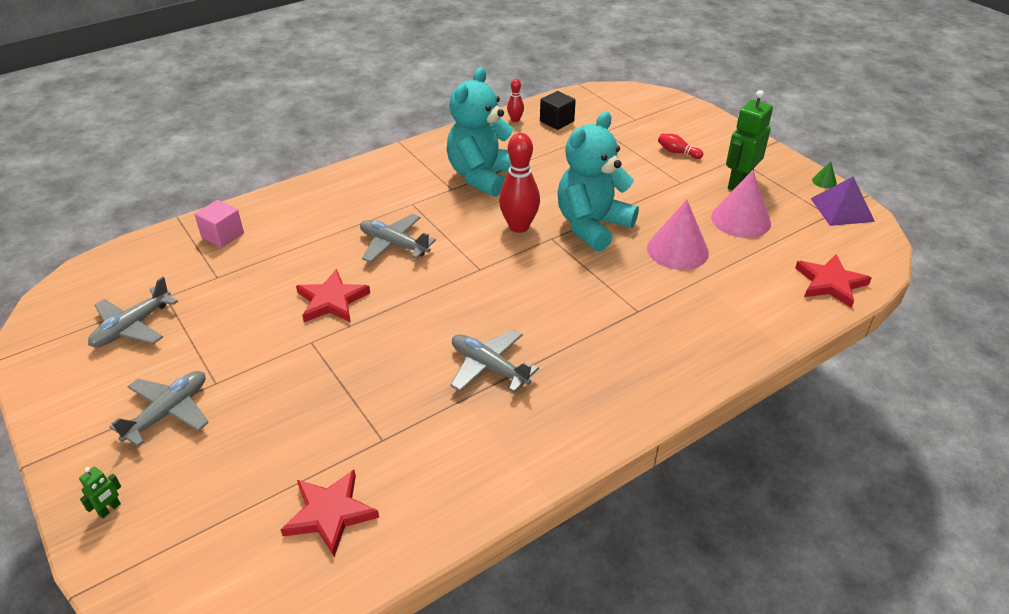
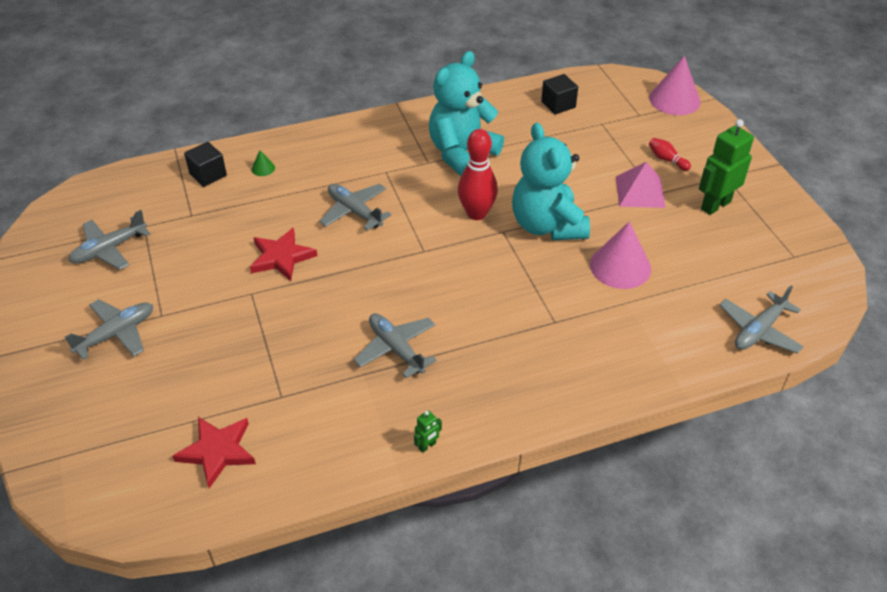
camera: 15 degrees right, 5 degrees up
green robot [79,467,121,518] -> green robot moved to [414,410,442,453]
pink cube [194,200,244,248] -> black cube [184,142,227,187]
red bowling pin [507,79,524,122] -> none
turquoise teddy bear [557,112,639,252] -> turquoise teddy bear turned 75 degrees counterclockwise [512,123,590,240]
pink cone [711,170,771,238] -> pink cone moved to [649,56,701,115]
red star [795,254,872,308] -> grey plane [719,285,804,354]
purple pyramid [810,177,875,226] -> none
green cone [812,161,837,188] -> green cone moved to [251,150,275,176]
none -> pink pyramid [616,162,666,208]

